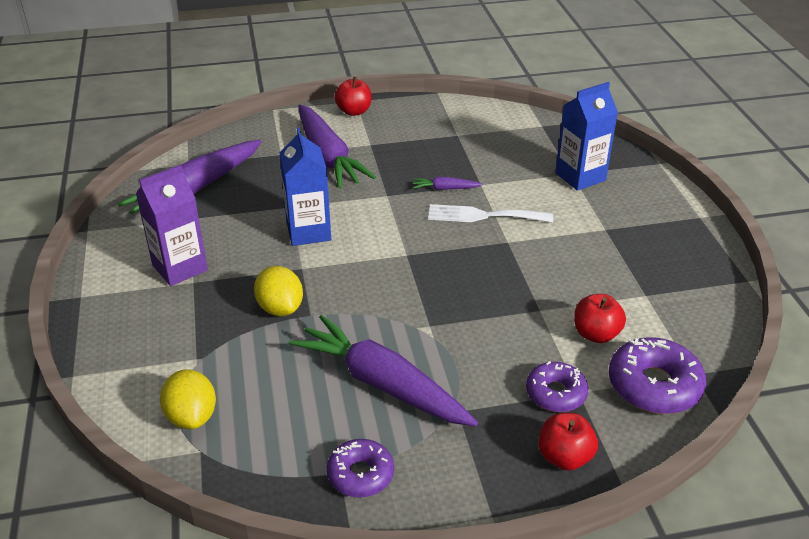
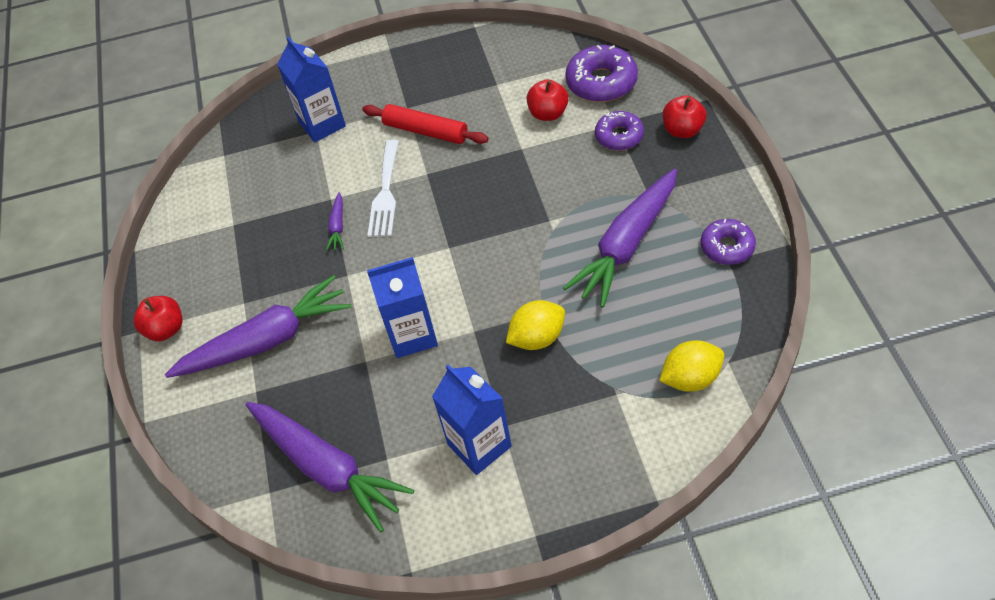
camera: 85 degrees left, 15 degrees up
purple carton [136,165,208,286] -> blue carton [432,364,512,475]
none -> red rolling pin [362,104,489,144]

